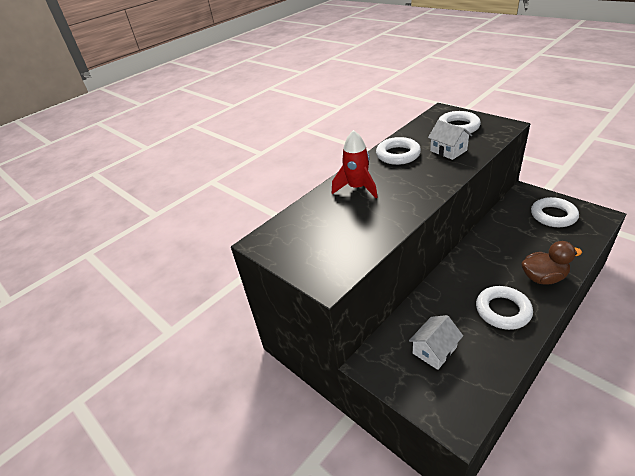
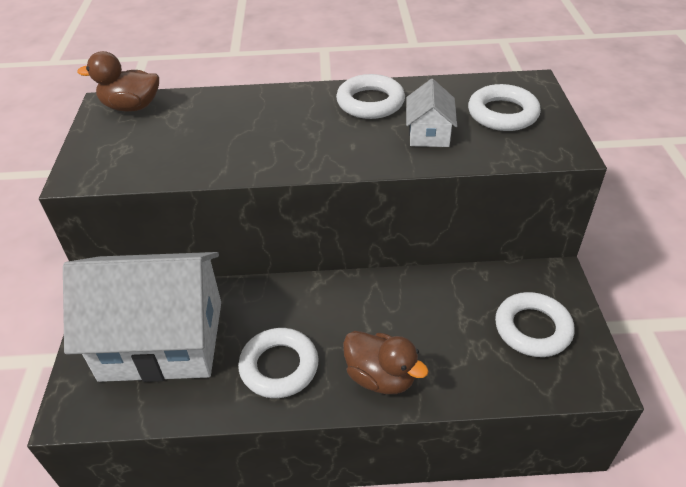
camera: 40 degrees right, 5 degrees up
red rocket [332,130,378,198] -> none
white house [409,315,463,370] -> white house [63,252,221,382], size x2.32
none -> brown duck [78,51,159,112]

